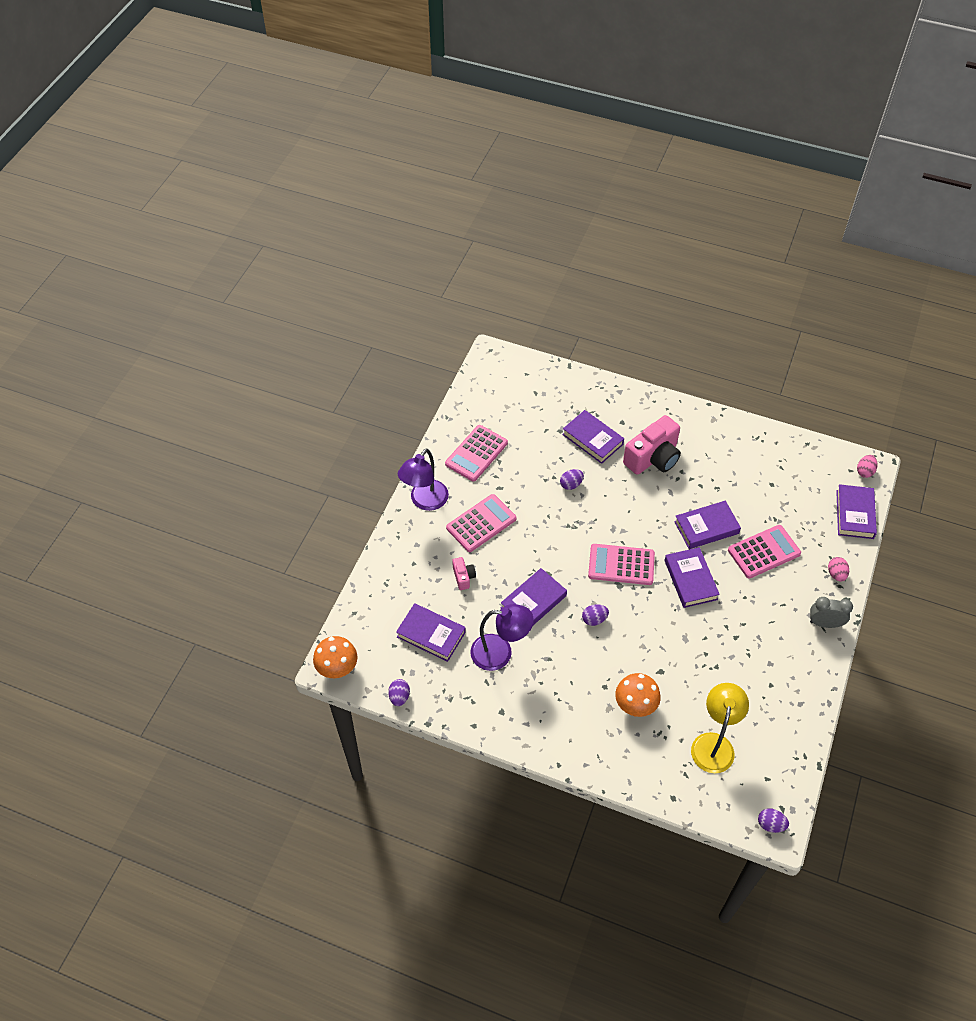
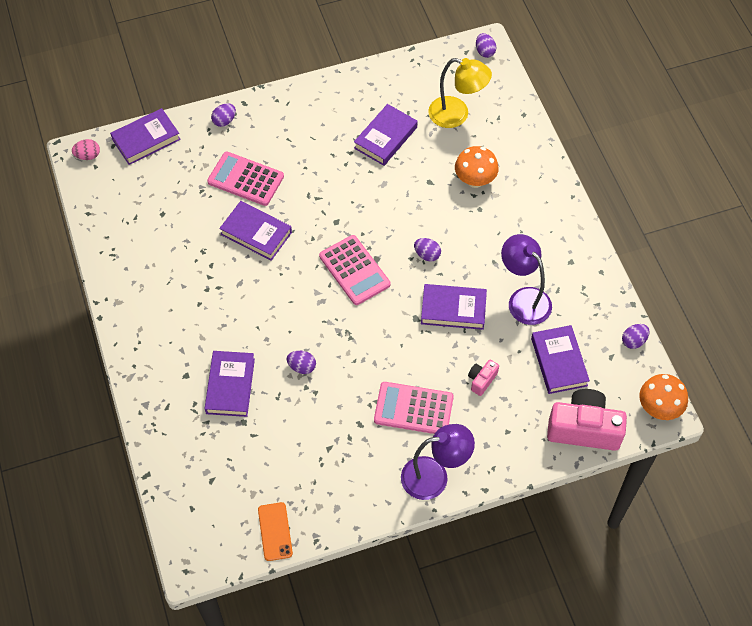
camera: 130 degrees left, 5 degrees up
pink calculator [445,425,508,482] -> none
pink camera [623,415,681,475] -> pink camera moved to [547,389,627,451]
purple book [664,547,720,608] -> purple book moved to [354,104,418,166]
yellow lamp [691,683,749,773] -> yellow lamp turned 135 degrees counterclockwise [428,58,492,128]
grey clock [810,597,853,628] -> none
pink egg [828,557,849,582] -> purple egg [211,103,236,127]
none -> orange phone [258,502,293,561]

